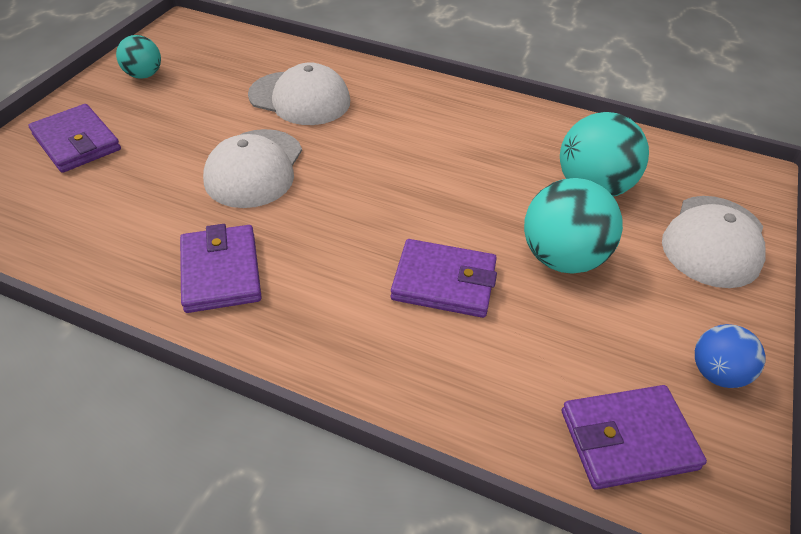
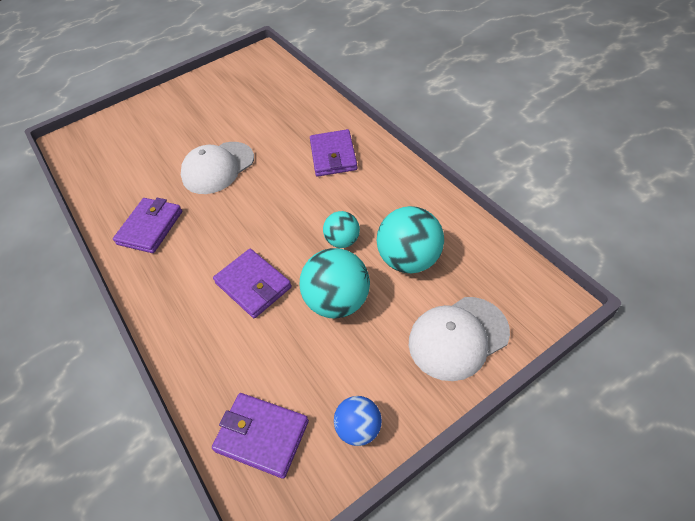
camera: 40 degrees right, 5 degrees up
purple wallet [28,104,121,173] -> purple wallet moved to [310,129,358,177]
turquoise ball [116,35,161,79] -> turquoise ball moved to [323,211,360,248]
white cap [248,63,350,125] -> none

